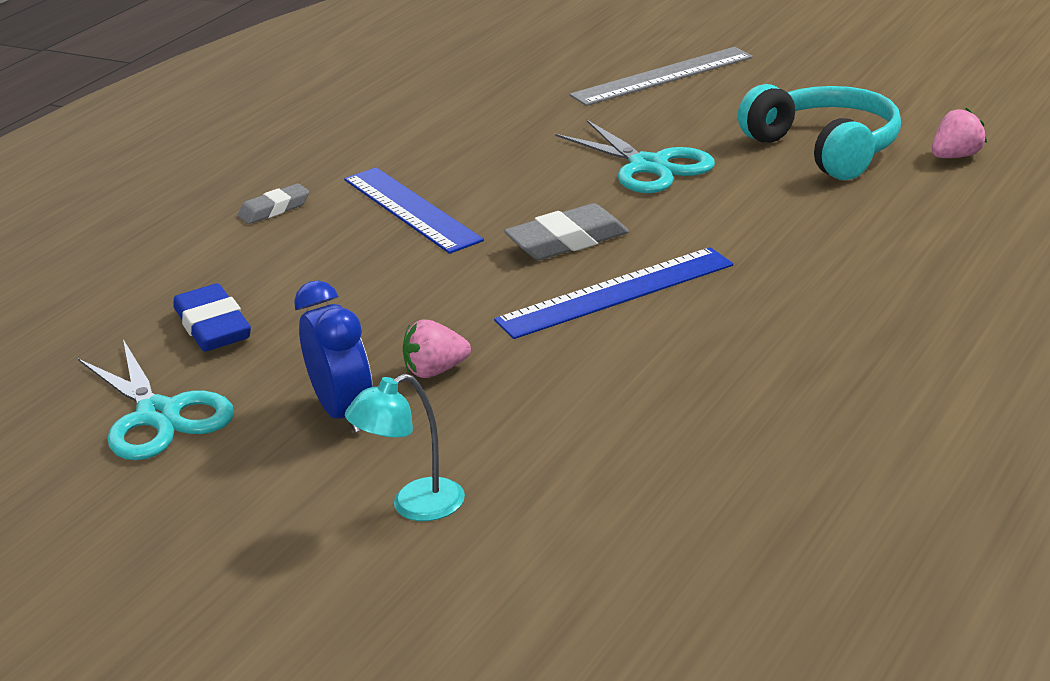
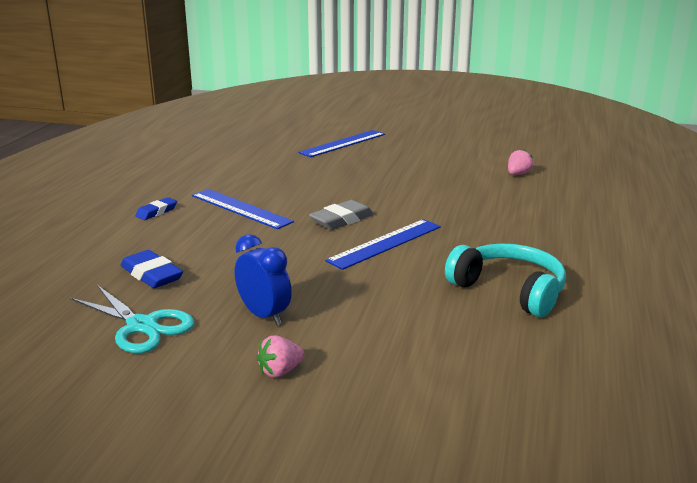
camera: 20 degrees left, 5 degrees down
grey eraser [238,183,309,224] -> blue eraser [135,197,177,220]
turquoise lamp [345,374,465,521] -> none
pink strawberry [403,320,471,378] -> pink strawberry moved to [257,336,305,378]
turquoise scissors [555,120,715,193] -> none
grey ruler [569,47,753,106] -> blue ruler [298,130,385,157]
turquoise headphones [738,84,901,180] -> turquoise headphones moved to [445,243,566,317]

